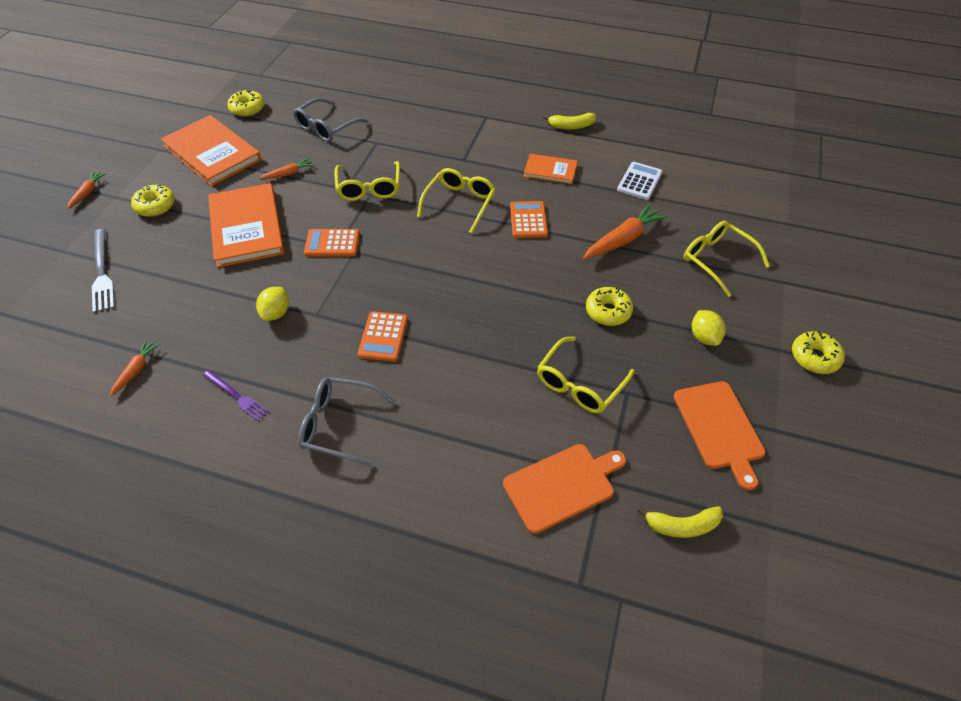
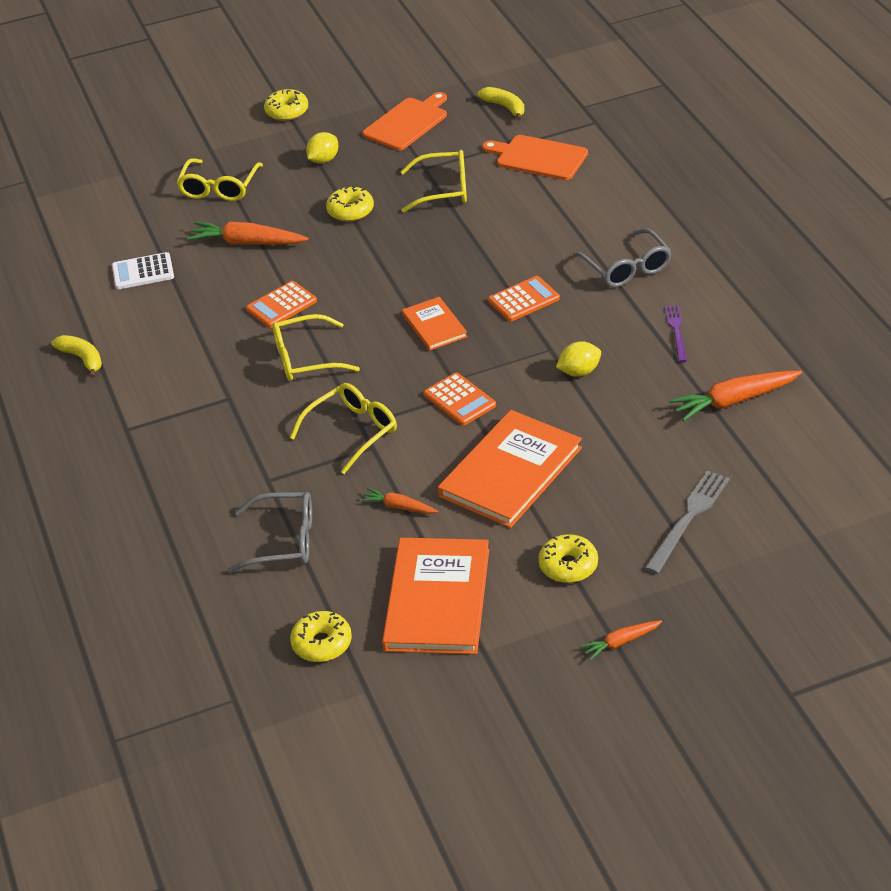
camera: 125 degrees left, 10 degrees down
orange carrot [110,340,160,397] -> orange carrot [669,371,802,421], size x1.80
orange book [524,154,577,184] -> orange book moved to [402,297,468,351]

